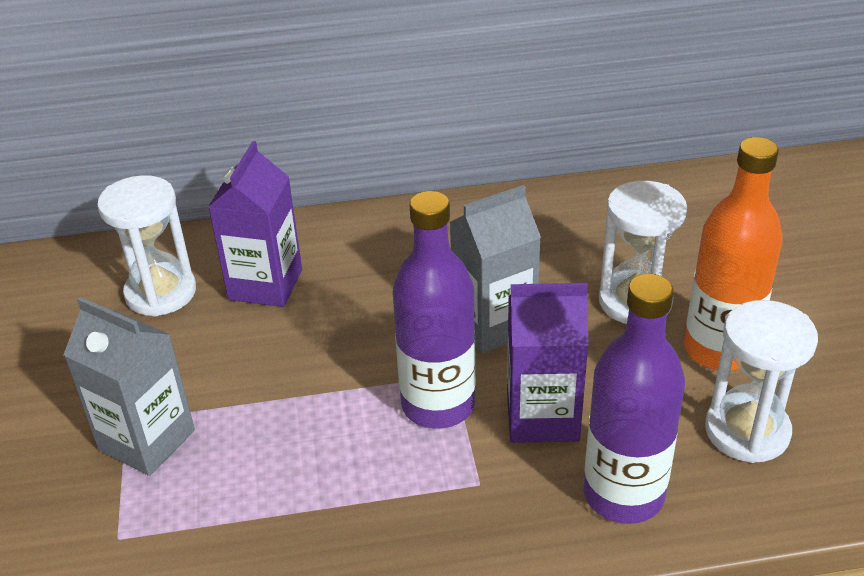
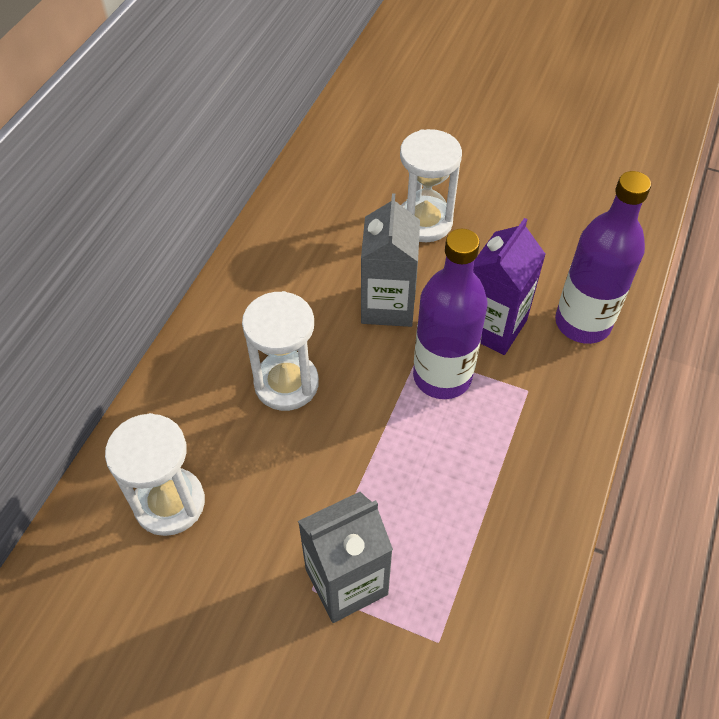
camera: 60 degrees left, 15 degrees up
purple carton [208,141,302,307] -> none
orange bottle [684,137,783,371] -> none
white hourglass [705,300,818,463] -> white hourglass moved to [242,291,319,411]

